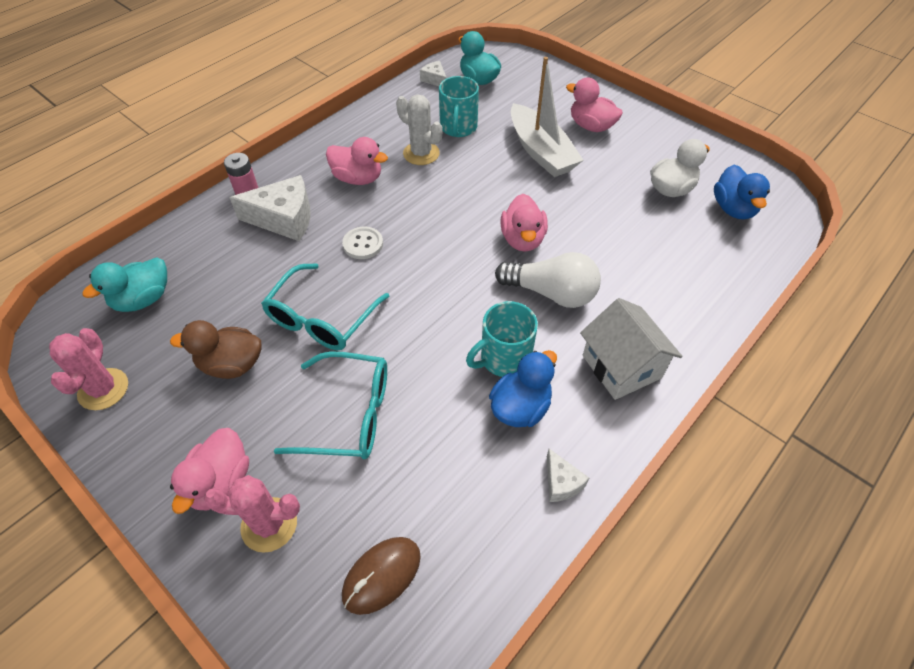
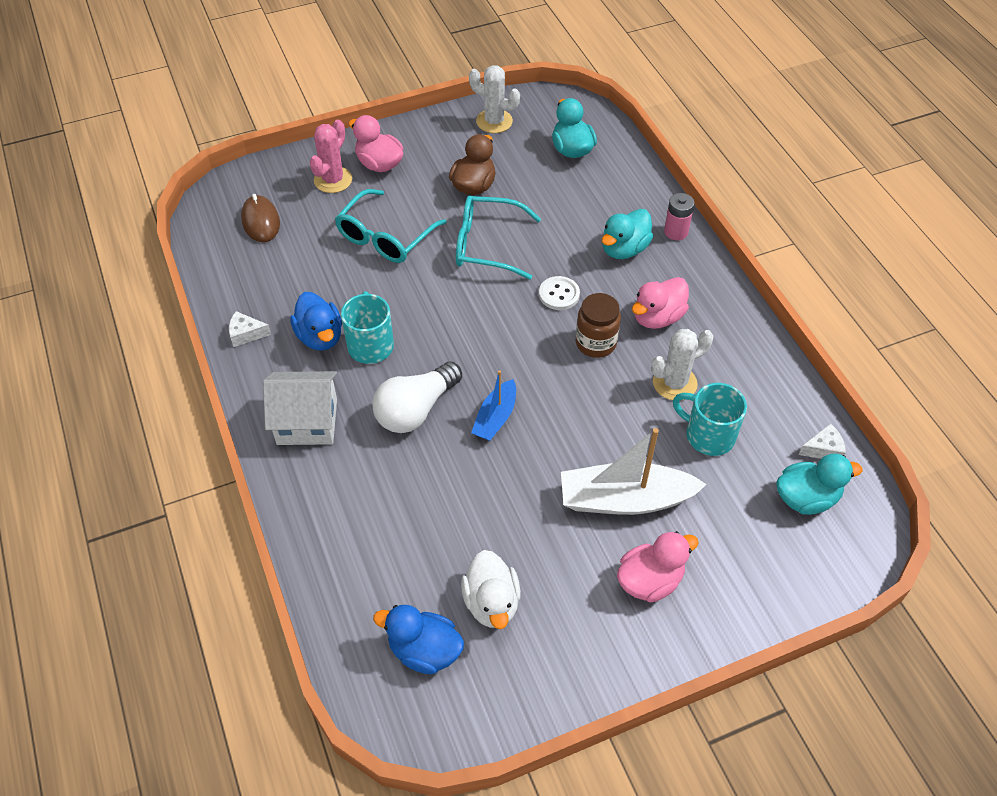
camera: 115 degrees right, 0 degrees up
pink cactus [49,328,128,410] -> white cactus [469,65,520,133]
white cheese [229,175,311,241] -> turquoise duck [602,209,653,259]
turquoise glasses [261,263,389,350] -> turquoise glasses turned 45 degrees counterclockwise [456,195,541,280]
pink duck [501,194,548,252] -> blue boat [471,370,516,441]
none -> brown jar [576,293,621,358]

